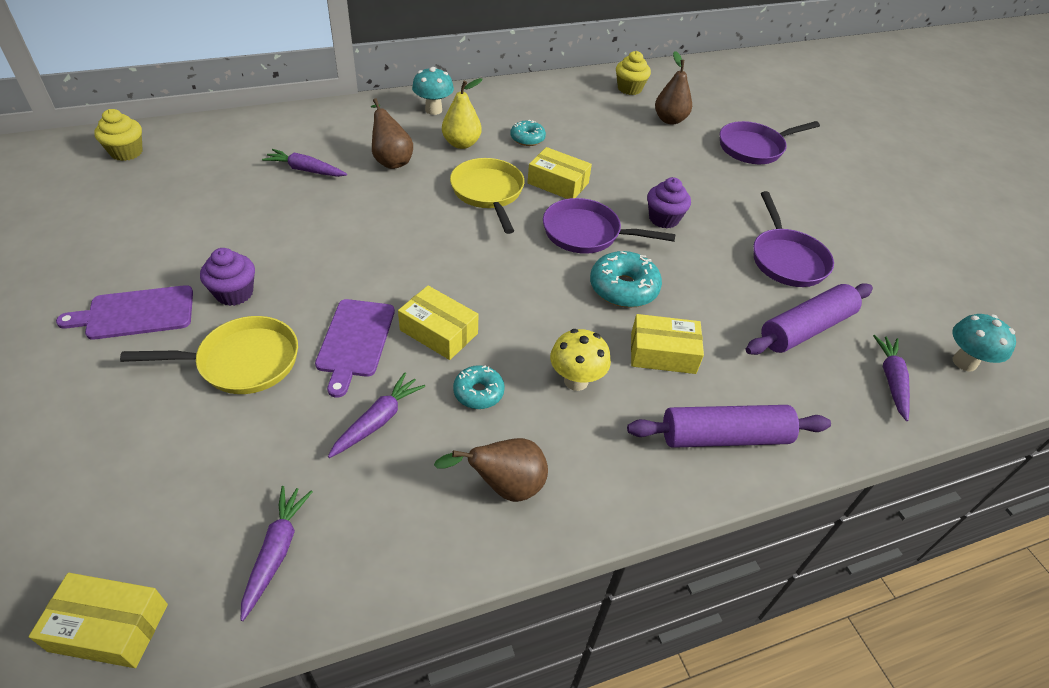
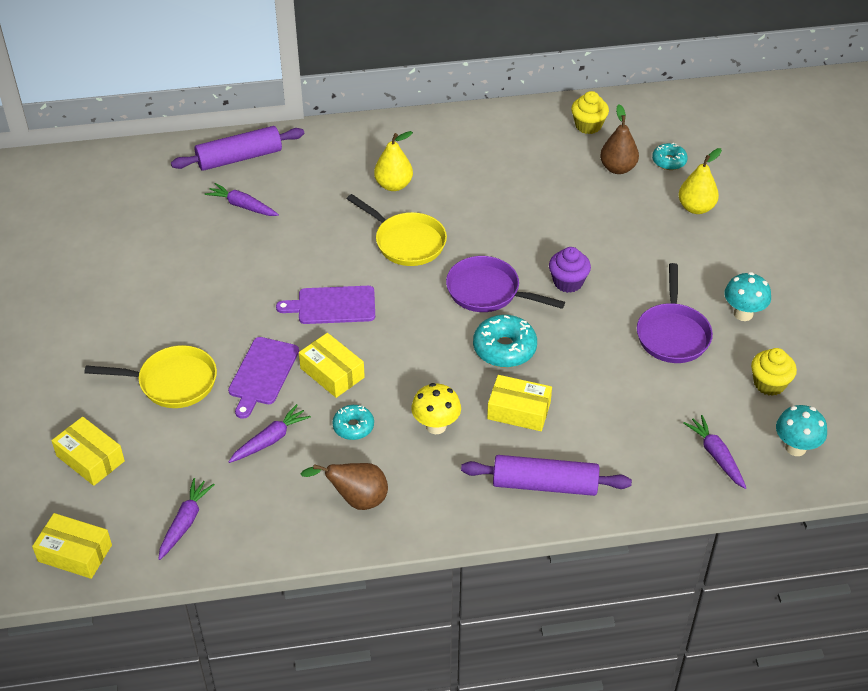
camera: 15 degrees right, 0 degrees up
purple cutting board [56,285,193,340] -> purple cutting board moved to [276,286,375,324]
yellow cupcake [94,109,143,161] -> yellow cupcake moved to [751,348,797,396]
purple cupcake [200,248,255,306] -> none
brown pear [371,98,413,169] -> none
turquoise mushroom [412,67,454,115] -> turquoise mushroom moved to [724,272,771,321]
yellow pan [450,158,524,234] -> yellow pan turned 135 degrees clockwise [347,194,447,266]
turquoise donut [510,120,546,146] -> turquoise donut moved to [652,143,688,170]
yellow box [527,147,592,199] -> yellow box moved to [51,417,125,486]
purple pan [720,121,820,164] -> yellow pear [679,148,722,214]
purple rolling pin [746,283,873,355] -> purple rolling pin moved to [171,126,304,171]
purple carrot [873,335,910,421] -> purple carrot turned 45 degrees counterclockwise [684,415,746,489]

